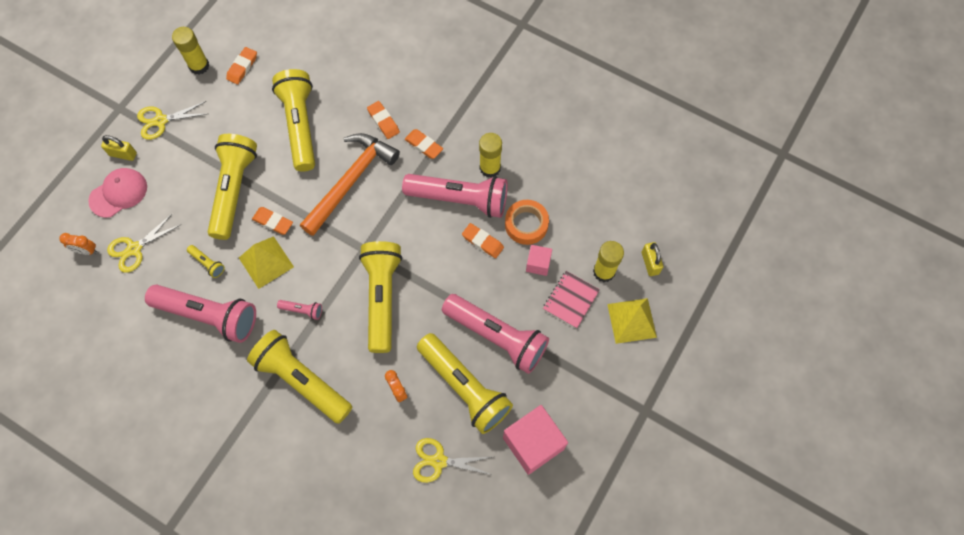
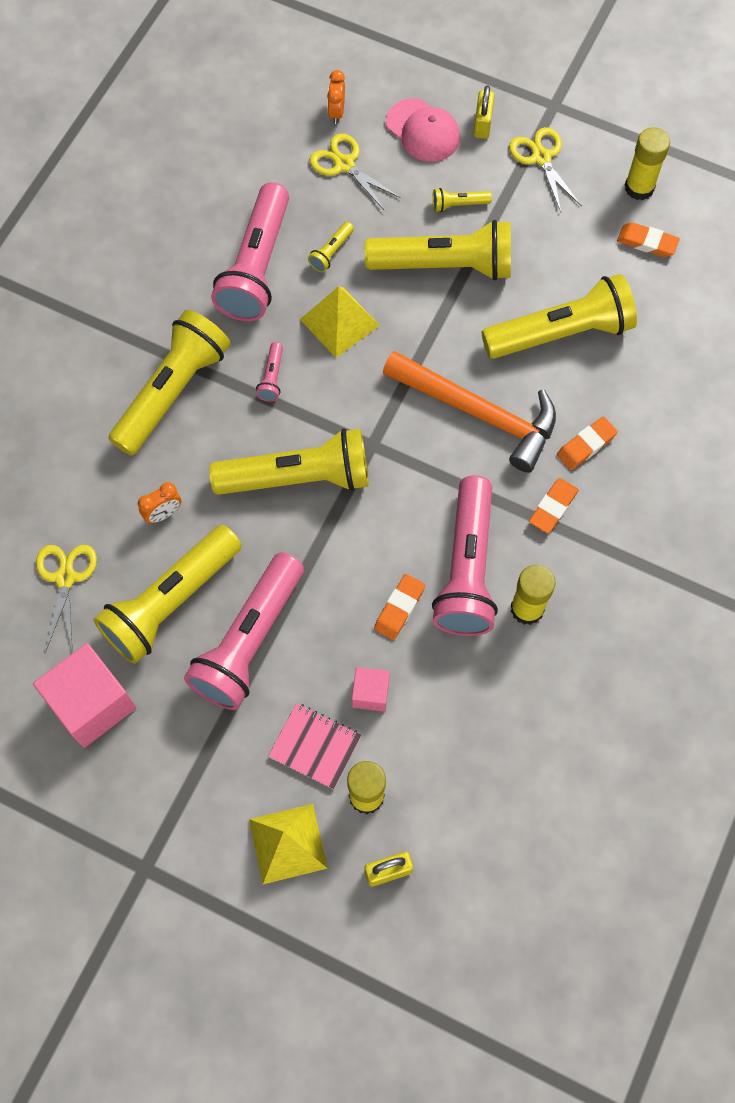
camera: 85 degrees right, 0 degrees up
orange eraser [252,207,293,235] -> none
orange tape [505,200,549,245] -> none
none -> yellow flashlight [432,188,492,212]

